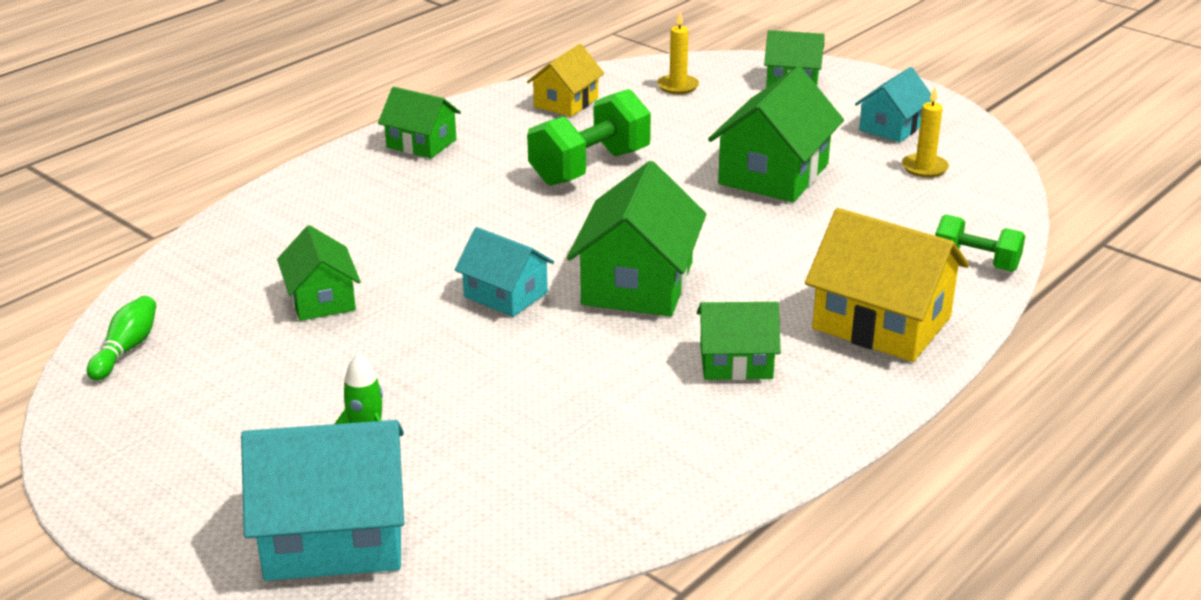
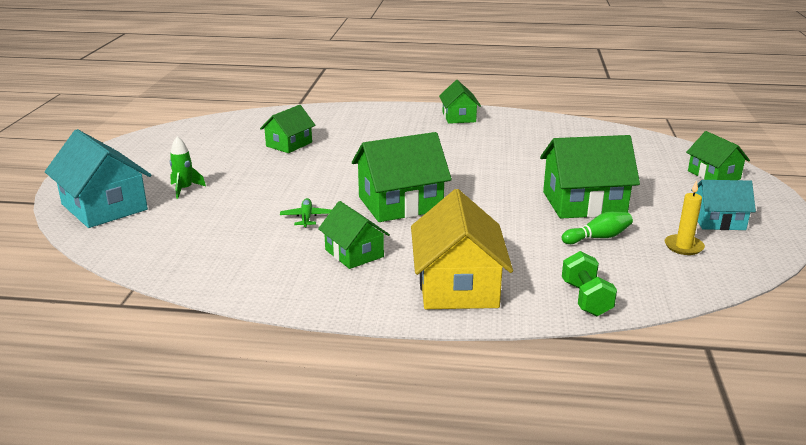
camera: 55 degrees right, 5 degrees down
green bowling pin [87,296,156,381] -> green bowling pin moved to [562,212,633,244]
turquoise house [454,227,554,317] -> none
yellow house [527,44,605,117] -> none
green dumbbell [527,89,651,186] -> none
yellow candle [657,12,699,94] -> none
none -> green plane [280,198,332,228]

